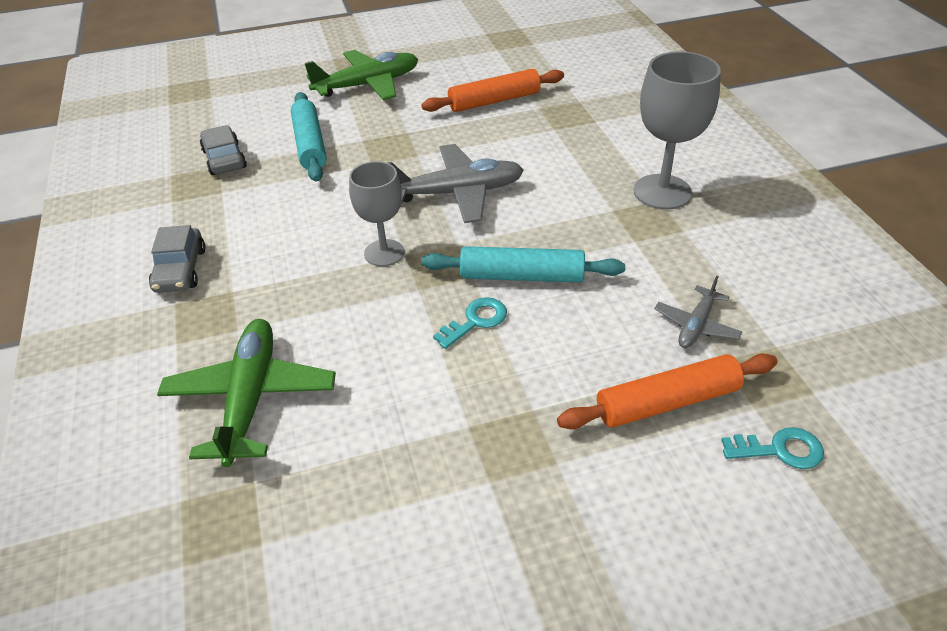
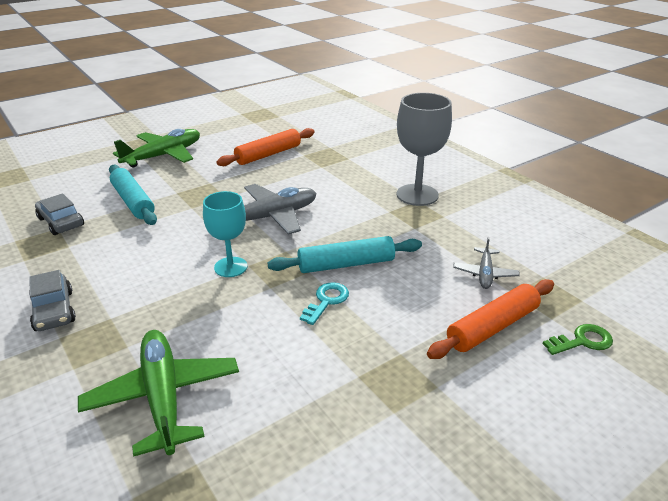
camera: 20 degrees left, 10 degrees down
grey goblet [349,161,404,266] -> turquoise goblet [203,191,247,277]
turquoise key [721,427,824,469] -> green key [542,324,613,355]

